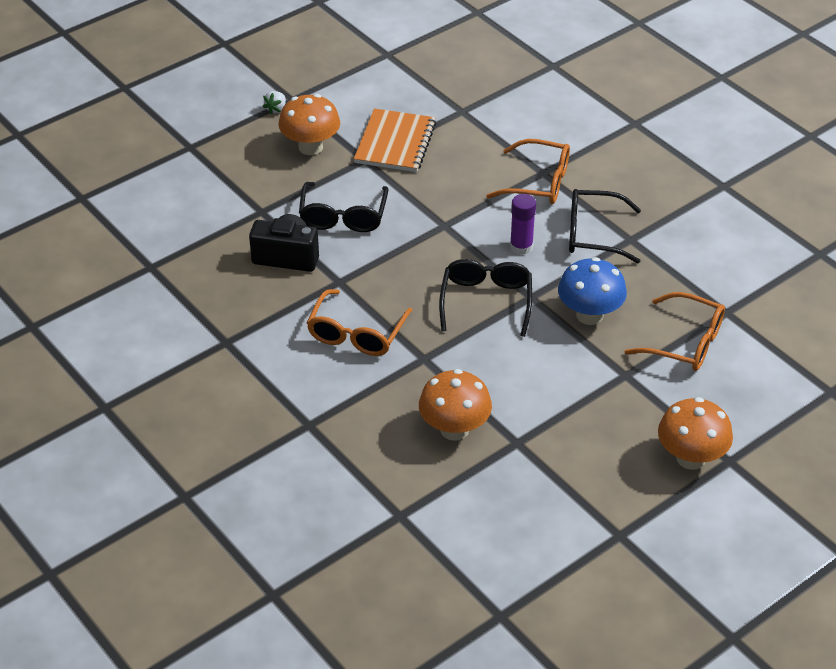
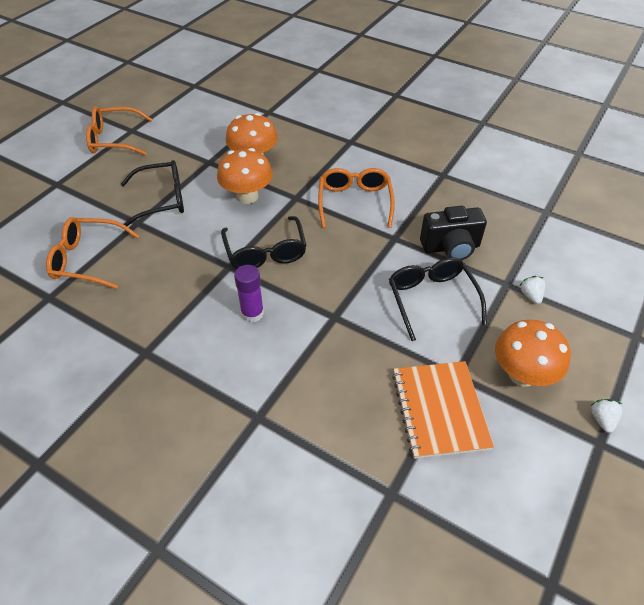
camera: 160 degrees right, 5 degrees up
orange glasses [486,139,570,204] -> orange glasses moved to [86,106,153,156]
blue mushroom [558,257,627,325] -> none
black glasses [569,189,641,263] -> black glasses moved to [121,160,184,226]
orange mushroom [658,397,733,470] -> orange mushroom moved to [217,148,273,204]
none -> white strawberry [519,276,545,304]

